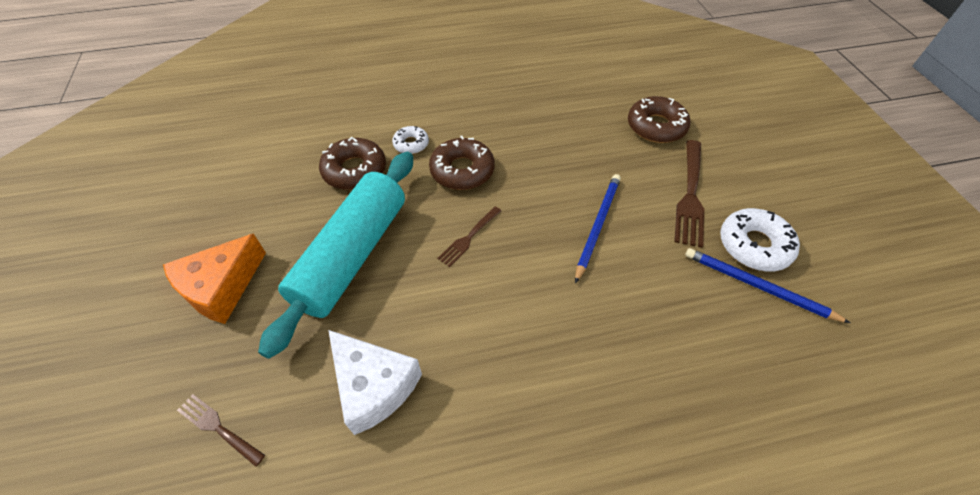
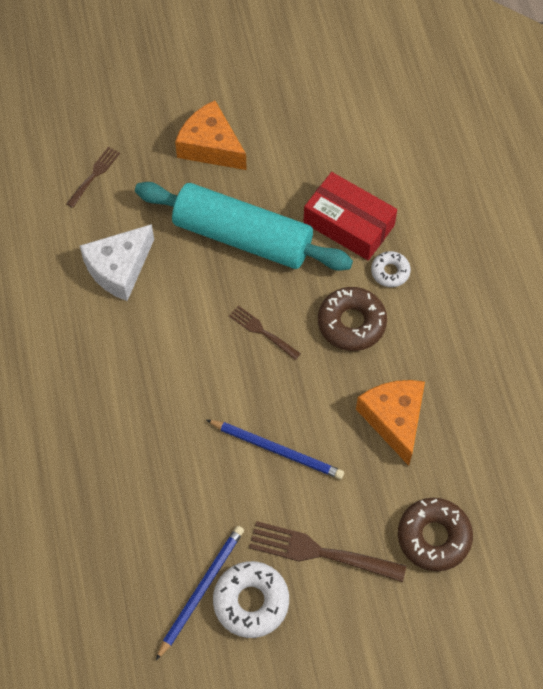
camera: 90 degrees right, 10 degrees up
brown donut [319,137,386,190] -> red box [304,172,397,260]
none -> orange cheese [356,380,425,466]

